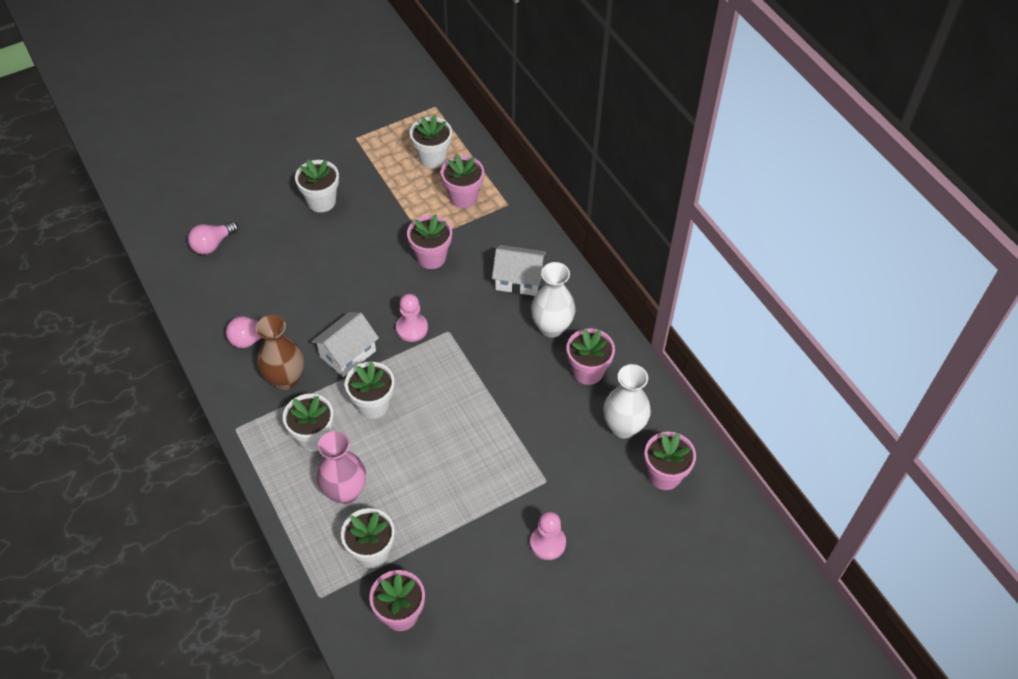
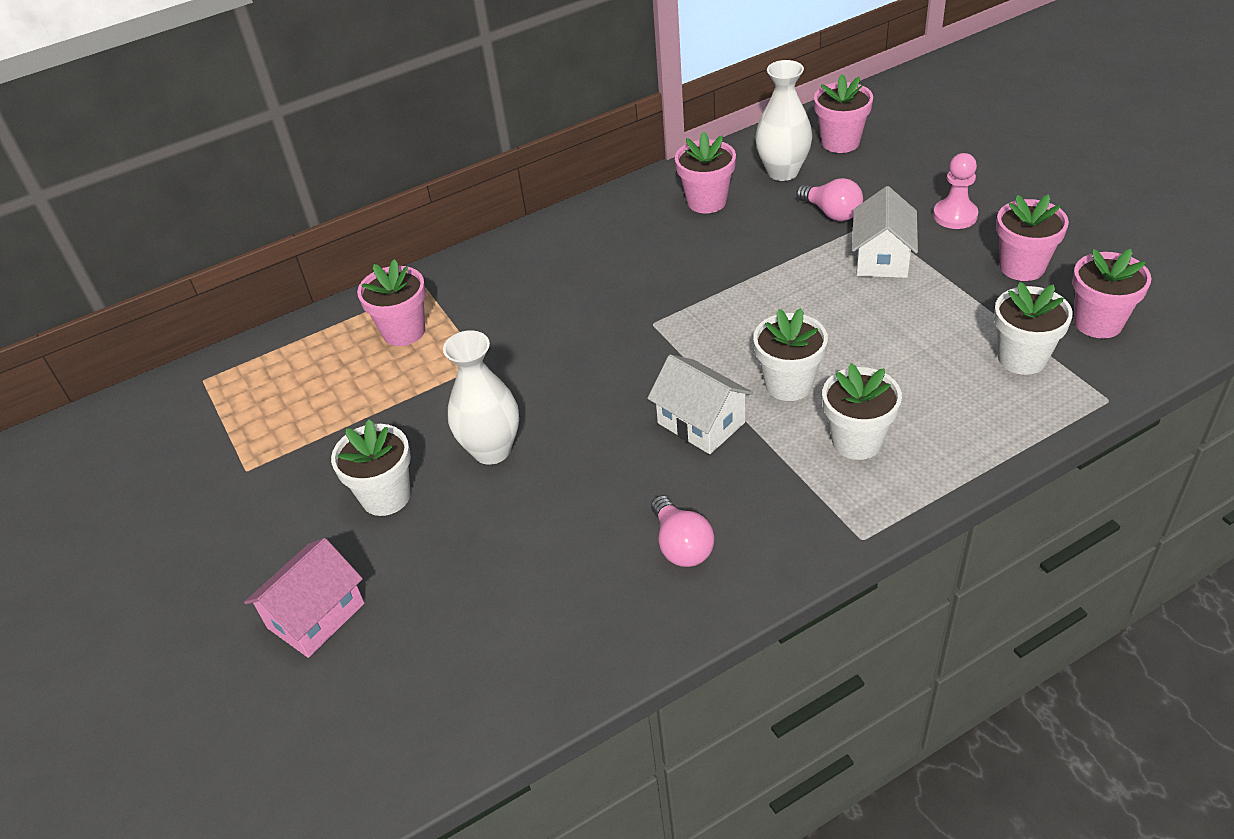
camera: 85 degrees left, 10 degrees down
pink light bulb [188,221,238,255] -> pink light bulb moved to [796,178,863,221]
brown vase [256,315,304,390] -> none
pink vase [317,431,366,504] -> none
pink pawn [396,294,428,342] -> none
pink flower pot [407,214,452,269] -> pink flower pot moved to [996,194,1069,281]
white flower pot [410,115,452,168] -> none
white house [492,245,546,296] -> white house moved to [852,186,918,278]
white vase [531,262,576,338] -> white vase moved to [443,330,519,465]
none -> pink house [244,538,364,658]

